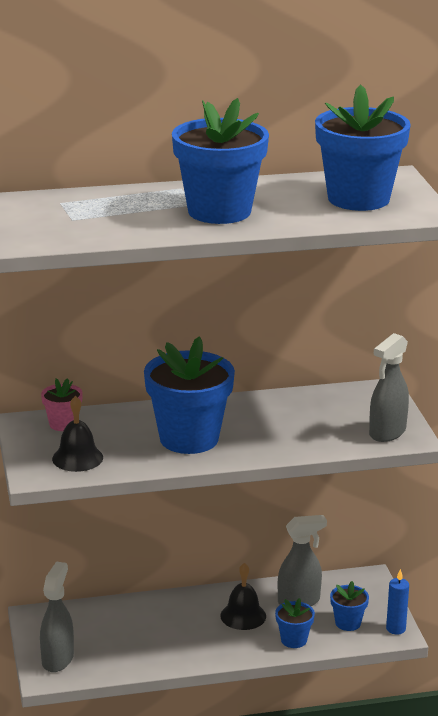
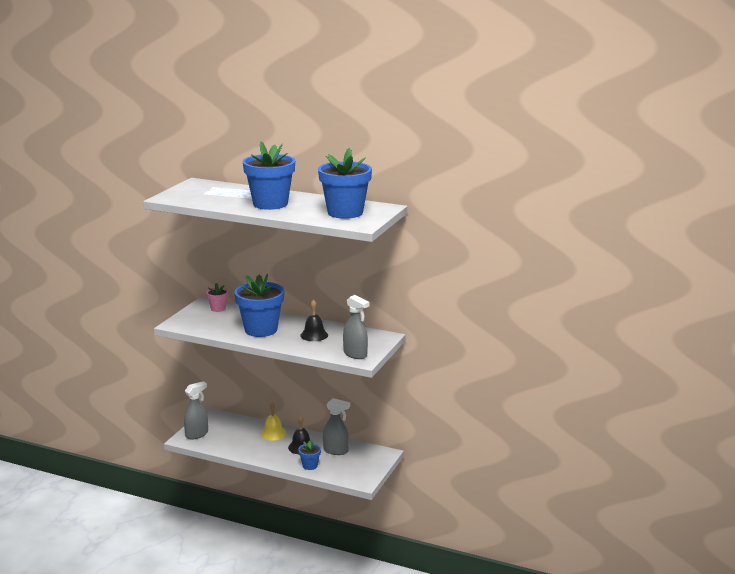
camera: 35 degrees right, 5 degrees down
black bell [52,396,103,472] -> black bell moved to [300,300,328,341]
blue flower pot [330,581,369,631] -> none
grey spray bottle [369,333,409,442] -> grey spray bottle turned 120 degrees counterclockwise [343,295,369,359]
blue candle [386,569,409,635] -> none
none -> yellow bell [261,402,286,441]

